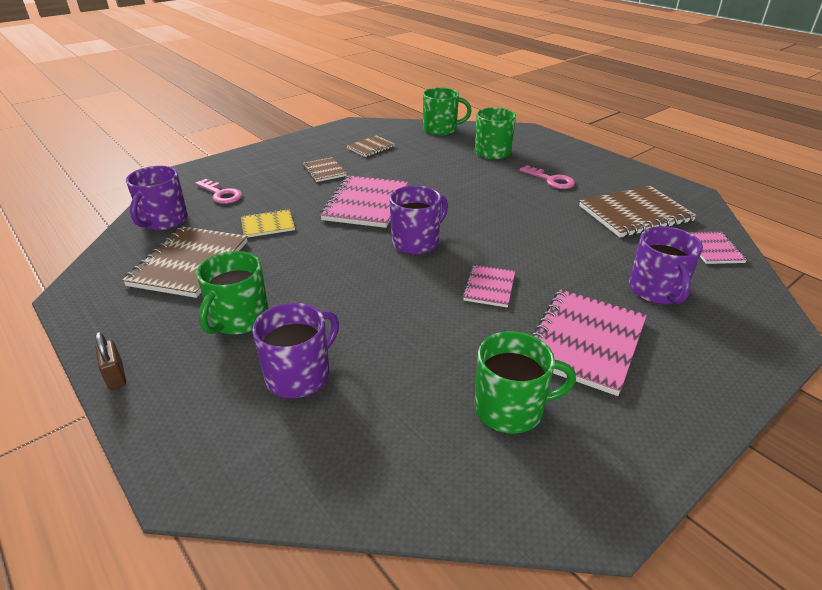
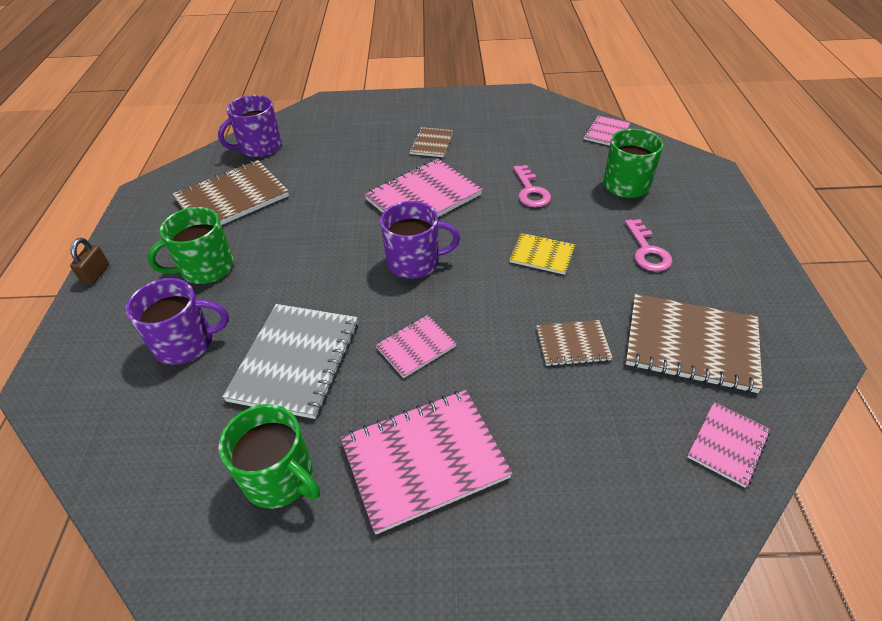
camera: 40 degrees right, 10 degrees up
pink key [195,179,242,204] -> pink key moved to [513,165,551,207]
yellow notebook [241,209,295,238] -> yellow notebook moved to [509,233,575,275]
brown notebook [347,136,395,157] -> brown notebook moved to [536,320,613,366]
green mug [423,88,471,135] -> pink notebook [583,115,630,146]
purple mug [629,226,703,304] -> none
none -> grey notebook [222,304,358,419]

